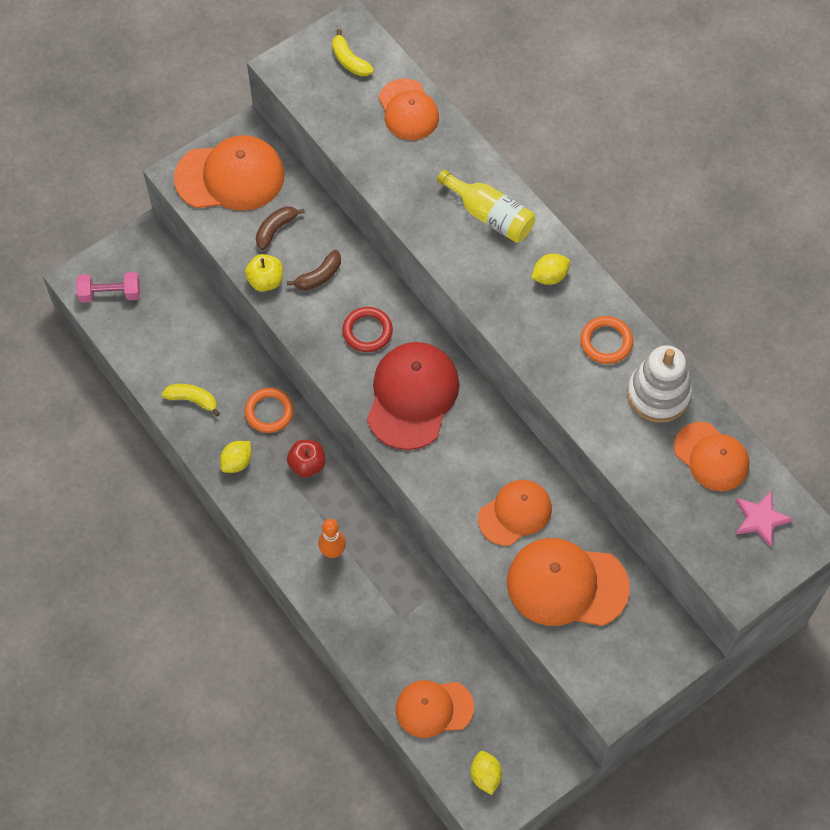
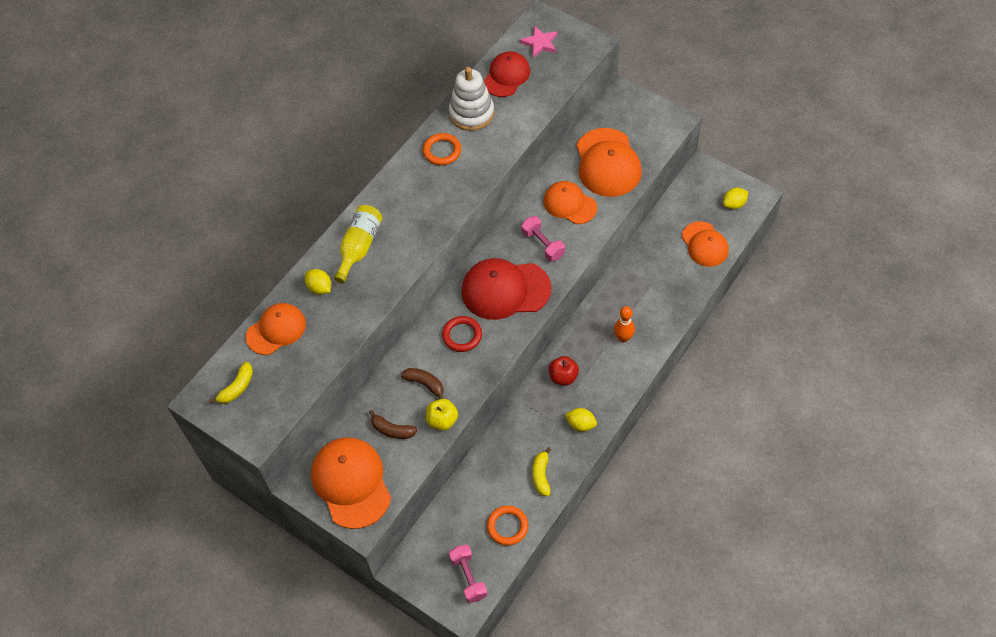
camera: 105 degrees left, 5 degrees down
orange ring [245,388,294,433] -> orange ring moved to [487,506,528,546]
yellow lemon [531,254,570,285] -> yellow lemon moved to [305,269,331,295]
orange cap [674,422,749,491] -> red cap [484,51,530,97]
none -> pink dumbbell [521,216,565,262]

